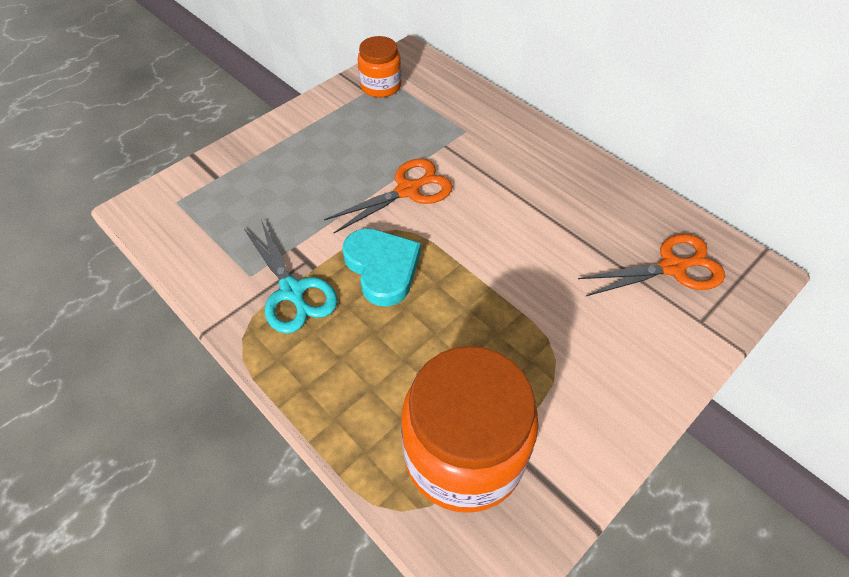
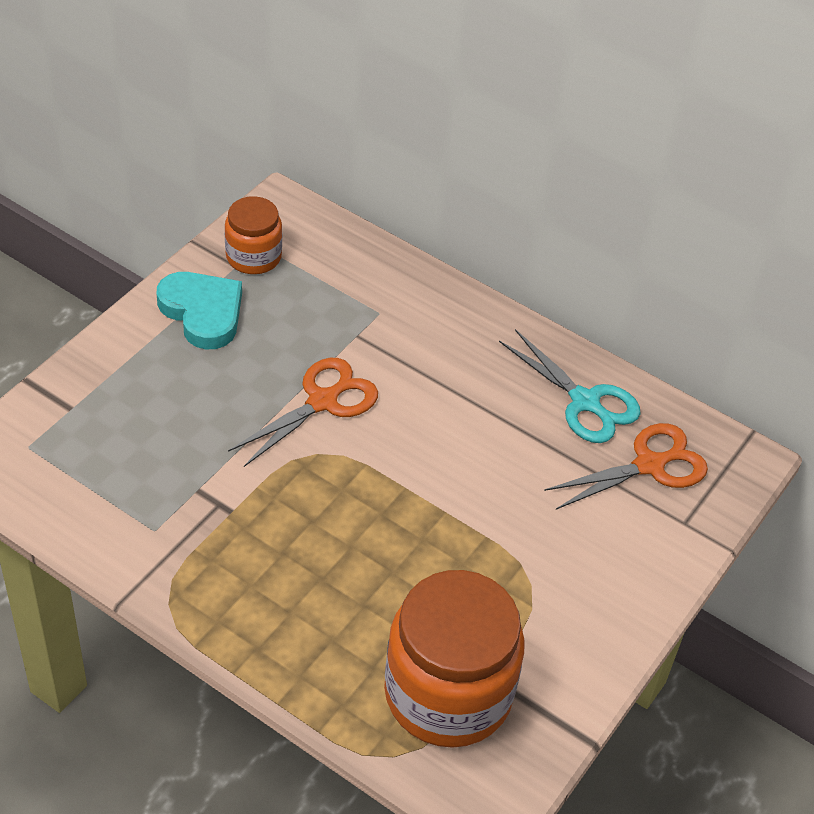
camera: 15 degrees left, 5 degrees down
turquoise scissors [244,220,338,334] -> turquoise scissors moved to [499,329,641,443]
turquoise heart [342,228,421,307] -> turquoise heart moved to [157,272,242,349]

